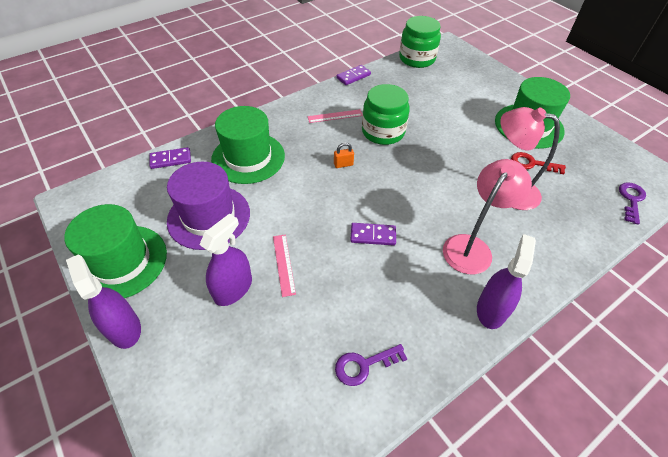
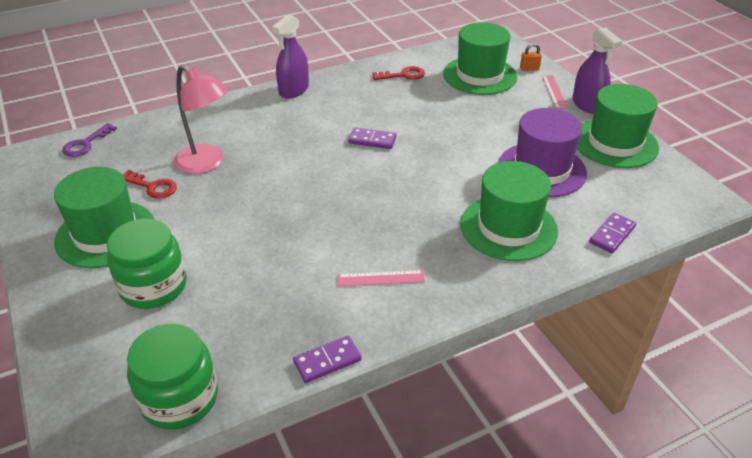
camera: 170 degrees left, 10 degrees down
purple domino [149,147,191,169] -> purple domino turned 45 degrees counterclockwise [589,213,636,253]
purple spray bottle [200,213,252,306] -> none
pink ruler [273,234,296,297] -> pink ruler moved to [542,75,568,109]
orange padlock [334,142,354,168] -> orange padlock moved to [520,43,542,71]
purple key [335,344,407,386] -> red key [373,66,425,80]
green jar [362,84,410,145] -> green jar moved to [107,219,187,309]
pink lamp [443,159,532,274] -> none
none -> green hat [443,22,517,95]

